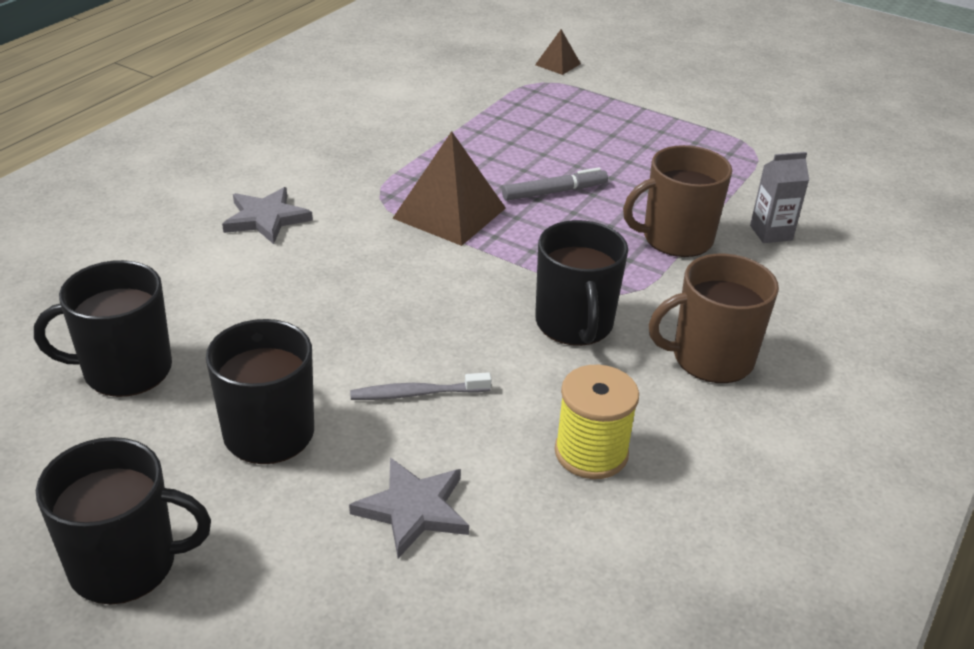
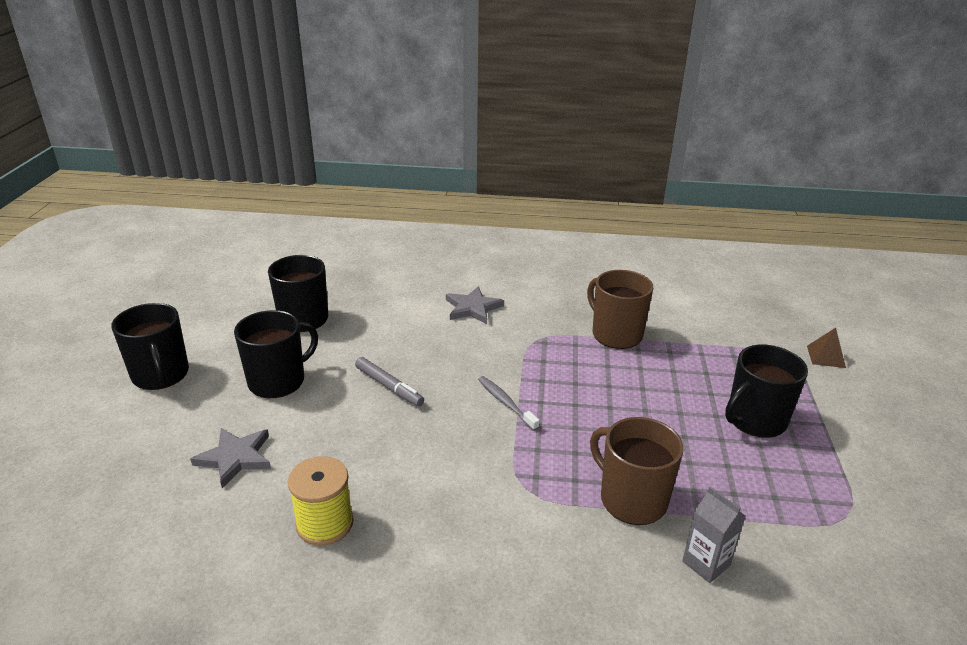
camera: 65 degrees right, 5 degrees down
grey toothbrush [350,372,491,400] -> grey toothbrush moved to [478,376,540,431]
brown pyramid [392,131,506,246] -> none
grey marker [502,168,608,201] -> grey marker moved to [355,357,424,407]
black mug [535,220,628,346] -> black mug moved to [725,345,808,438]
brown mug [649,254,779,383] -> brown mug moved to [587,270,653,349]

